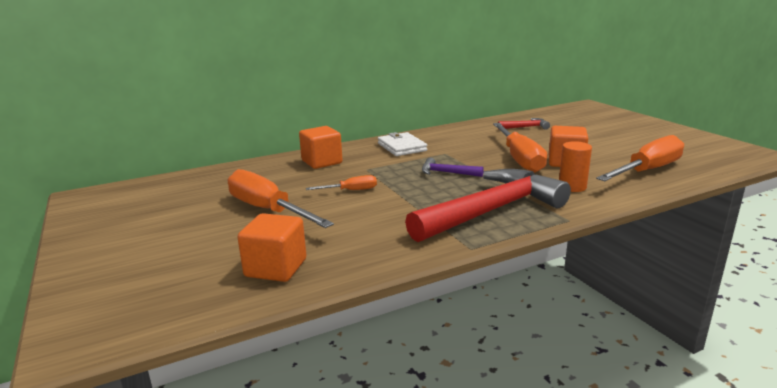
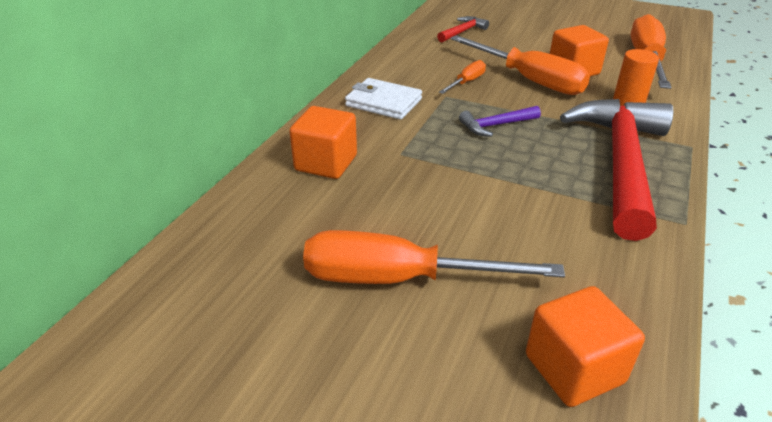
camera: 40 degrees left, 15 degrees up
orange screwdriver [306,175,377,190] -> orange screwdriver moved to [439,60,486,94]

